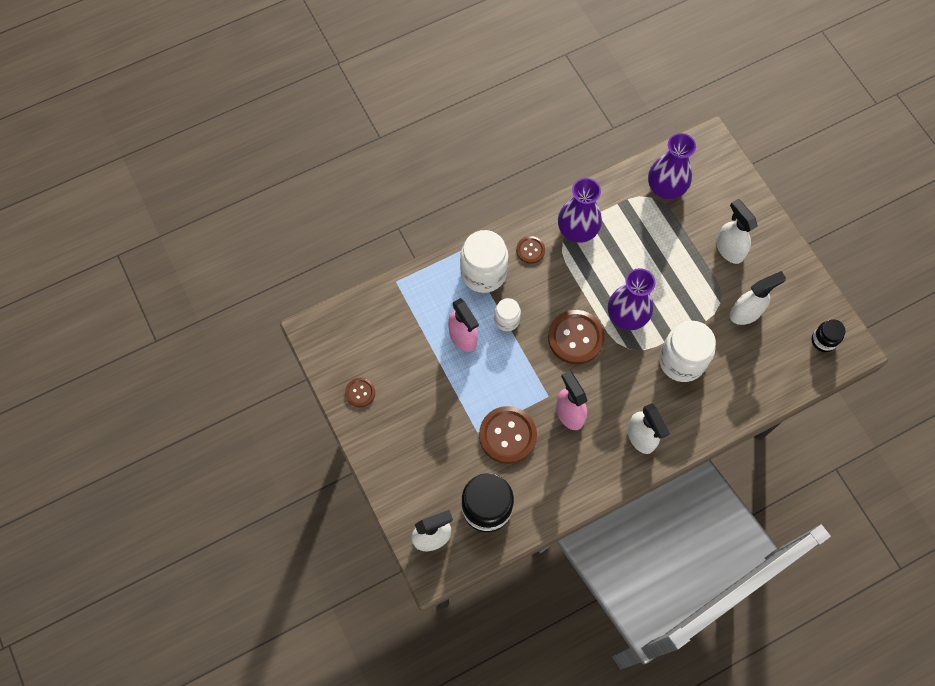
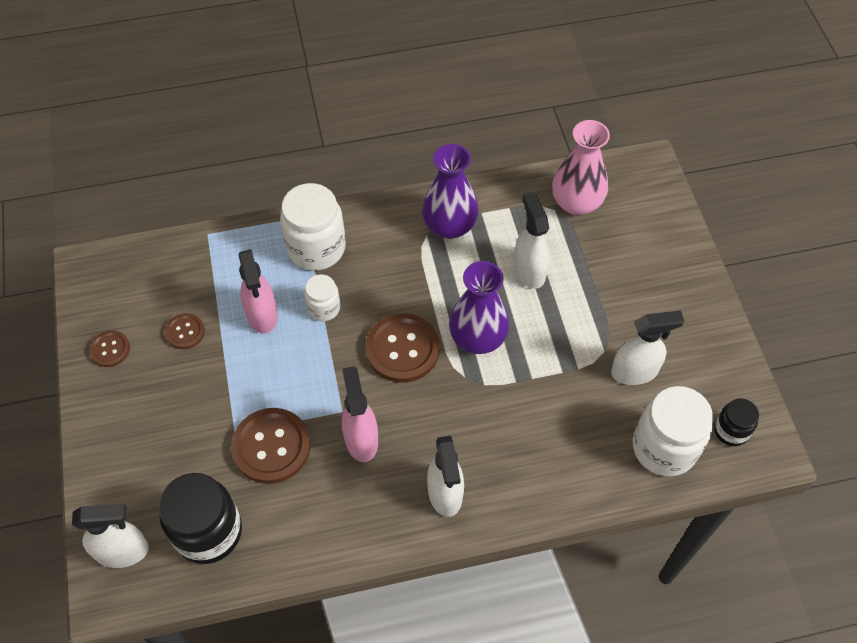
camera: 15 degrees right, 10 degrees down
brown button [516,236,545,264] -> brown button moved to [165,313,205,349]
purple vase [648,133,696,199] -> pink vase [552,120,610,215]
white jar [659,321,716,382] -> white jar moved to [633,386,713,476]
white spray bottle [716,199,757,264] -> white spray bottle moved to [514,192,550,289]

